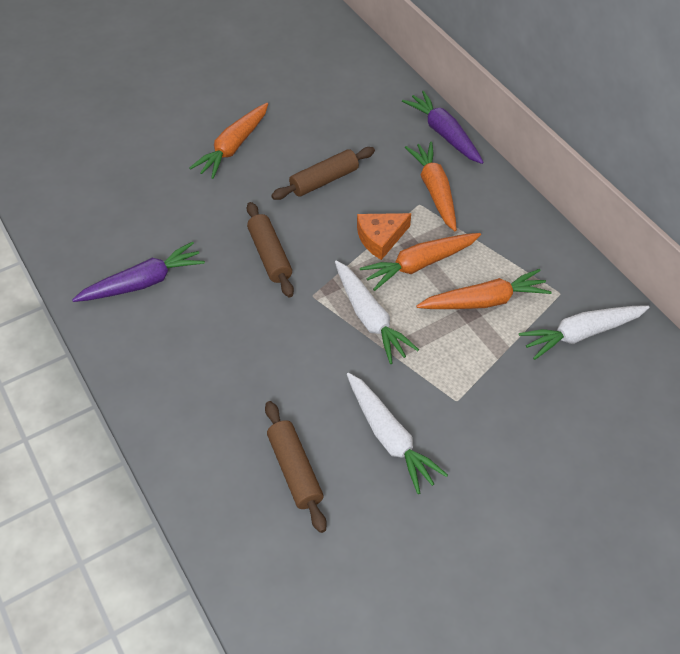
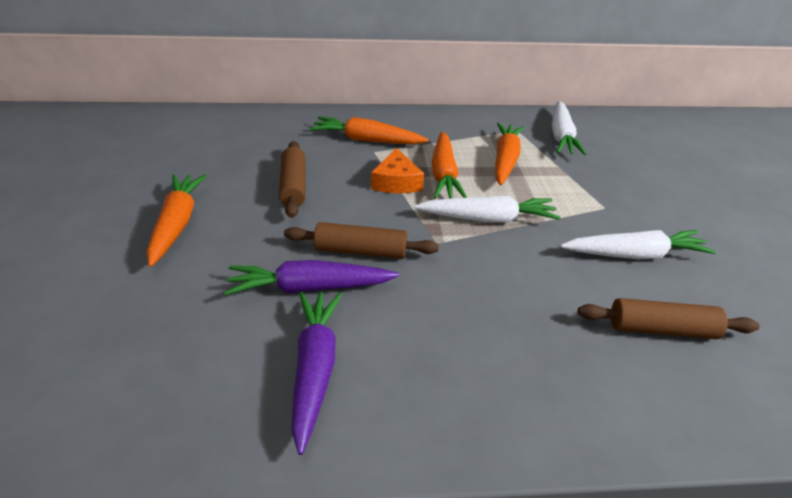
camera: 65 degrees left, 15 degrees down
orange carrot [189,103,268,179] -> orange carrot turned 150 degrees counterclockwise [147,175,207,267]
purple carrot [402,91,484,164] -> purple carrot moved to [224,260,399,295]

